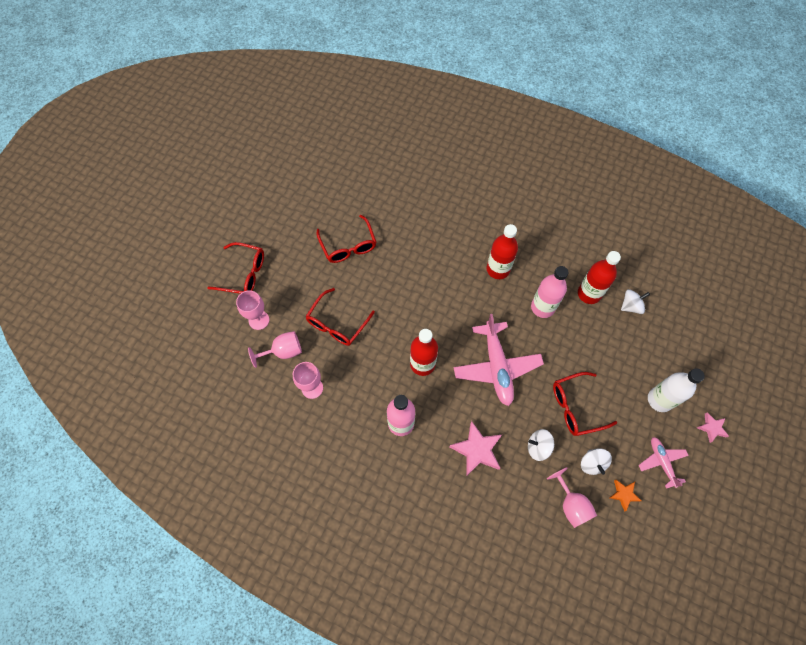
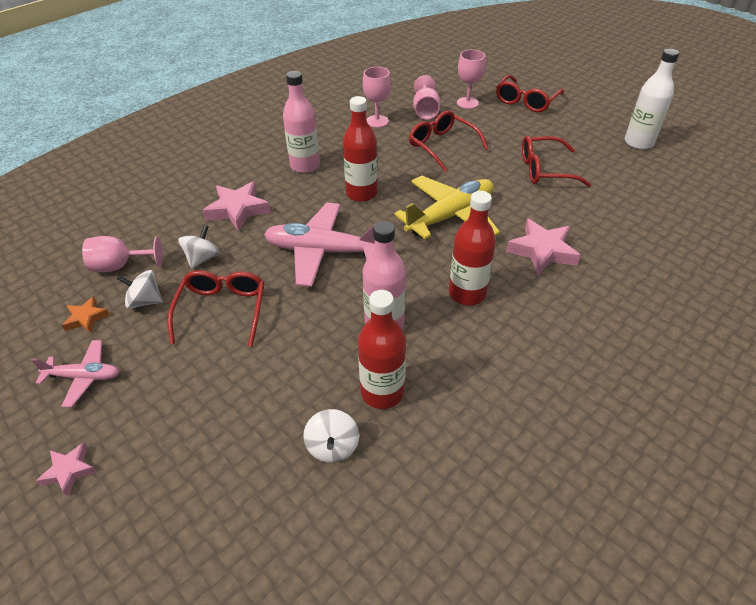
camera: 110 degrees right, 20 degrees down
white bottle [648,369,705,412] -> white bottle moved to [625,49,679,150]
none -> yellow plane [394,176,500,239]
none -> pink star [506,218,581,275]

